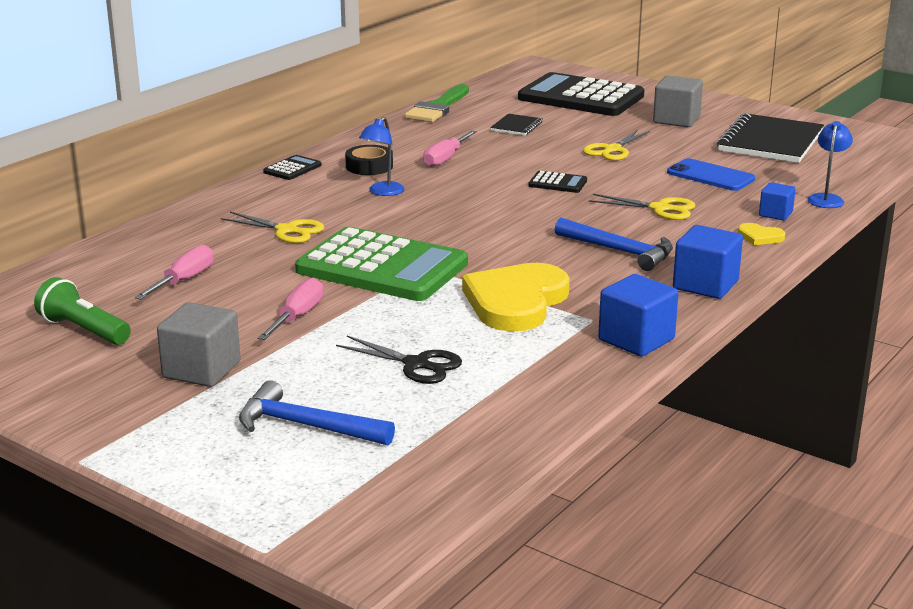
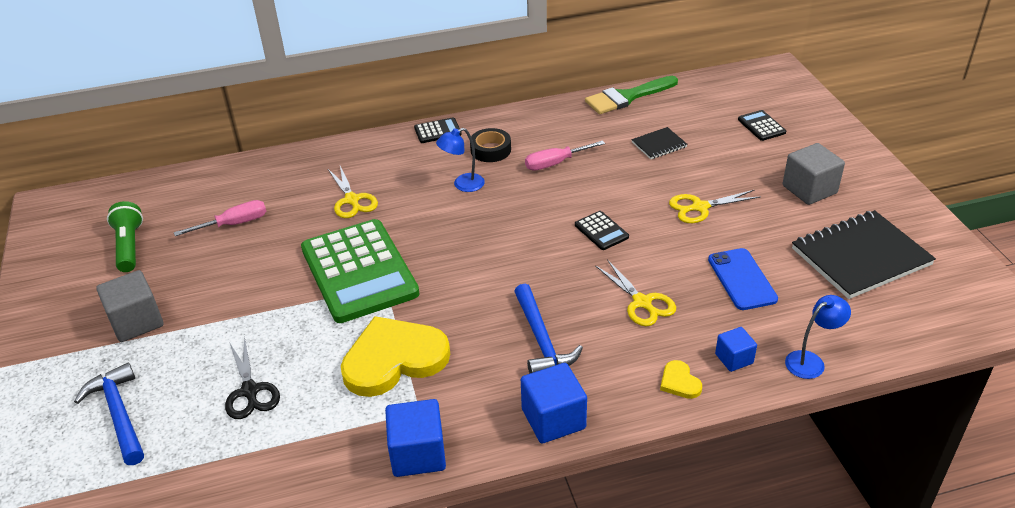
camera: 40 degrees right, 15 degrees up
pink screwdriver [257,278,323,340] -> none
black calculator [518,72,645,116] -> black calculator [738,110,786,141], size x0.41

